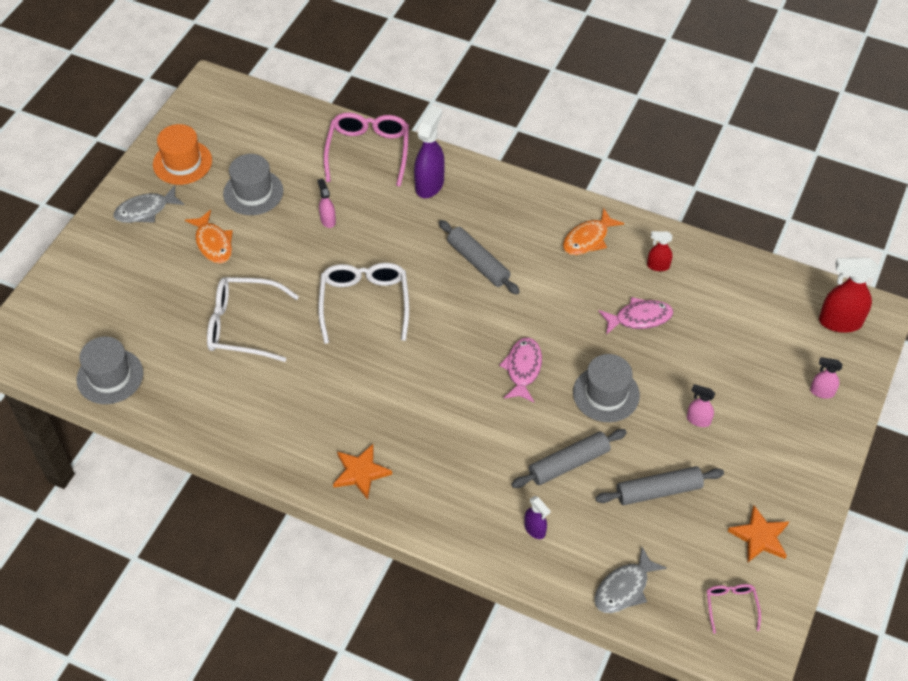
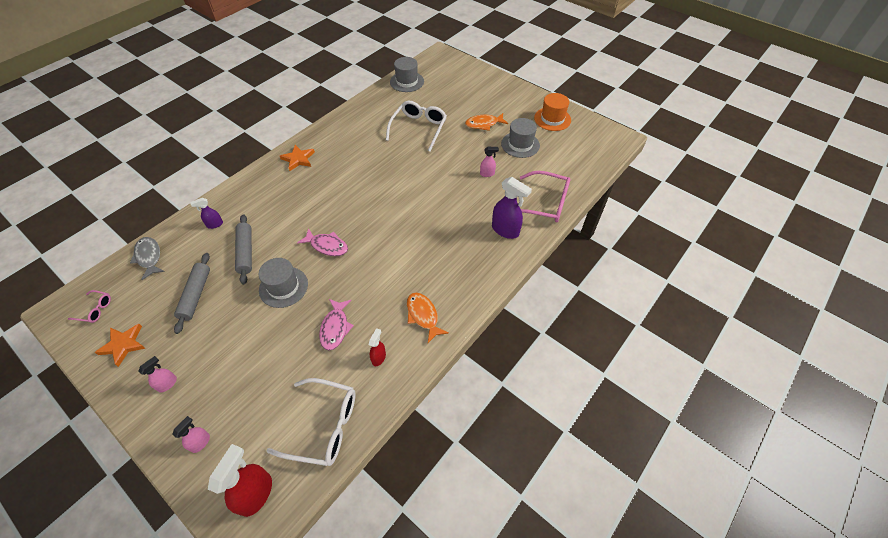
camera: 105 degrees right, 0 degrees up
grey fish [113,185,185,223] -> none
white glasses [318,263,409,344] -> white glasses moved to [266,378,355,466]
grey rolling pin [439,220,520,294] -> none
pink spray bottle [687,384,715,427] -> pink spray bottle moved to [139,356,177,393]

